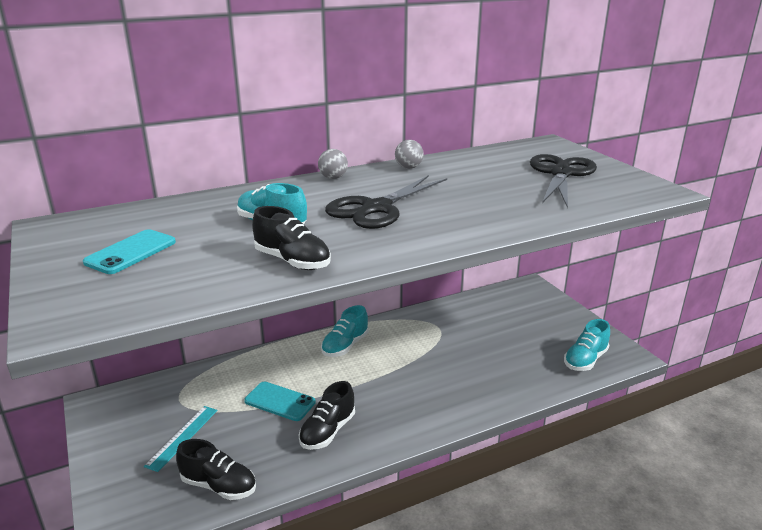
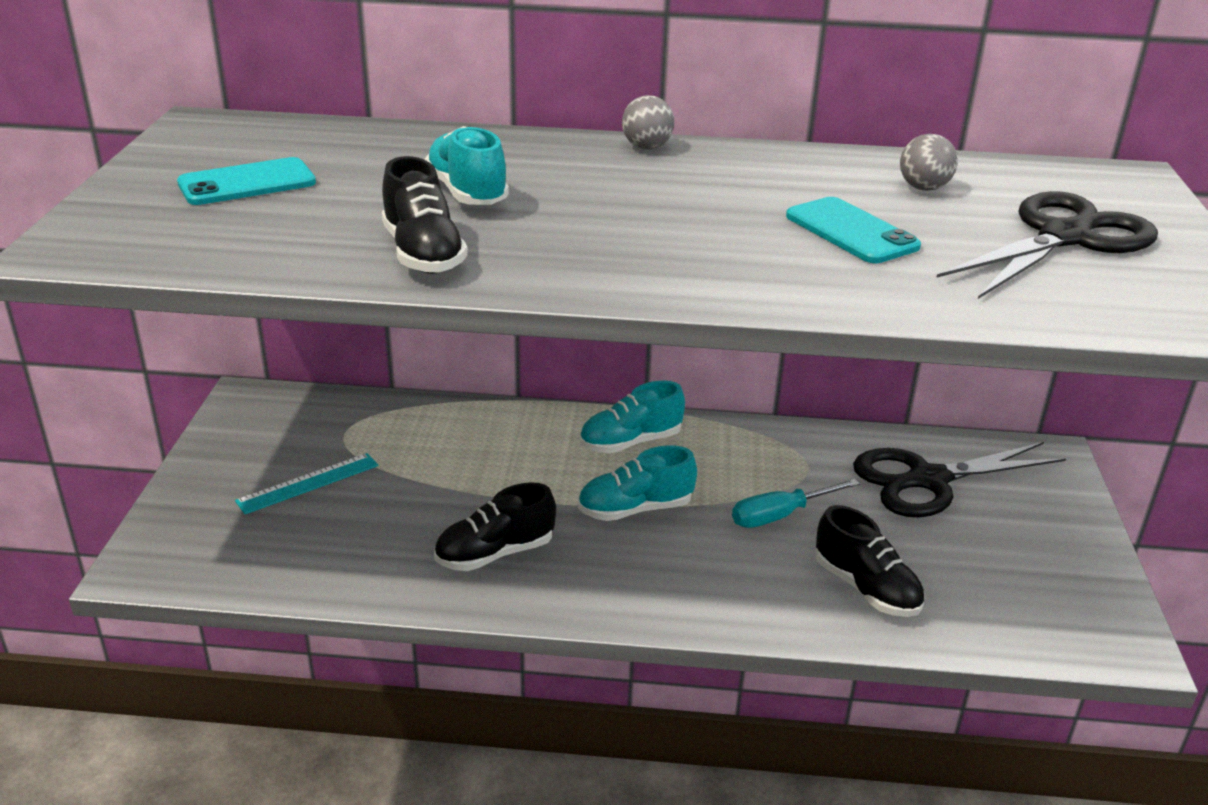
camera: 30 degrees right, 5 degrees up
black shoe [176,439,256,500] -> black shoe moved to [815,505,924,617]
turquoise phone [244,382,316,421] -> turquoise phone moved to [786,197,921,263]
black scissors [325,175,447,229] -> black scissors moved to [853,442,1066,518]
grey ball [395,140,424,169] -> grey ball moved to [900,134,958,191]
turquoise shoe [564,319,610,371] -> turquoise shoe moved to [578,445,697,521]
none -> turquoise screwdriver [732,479,860,528]

